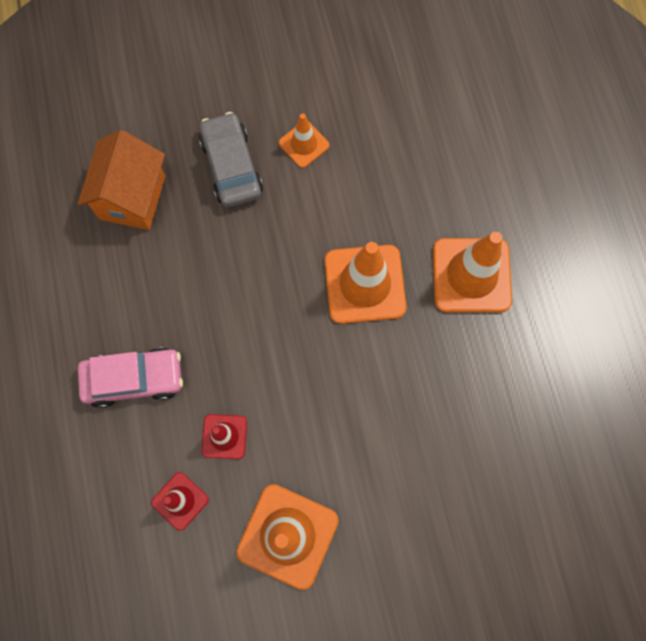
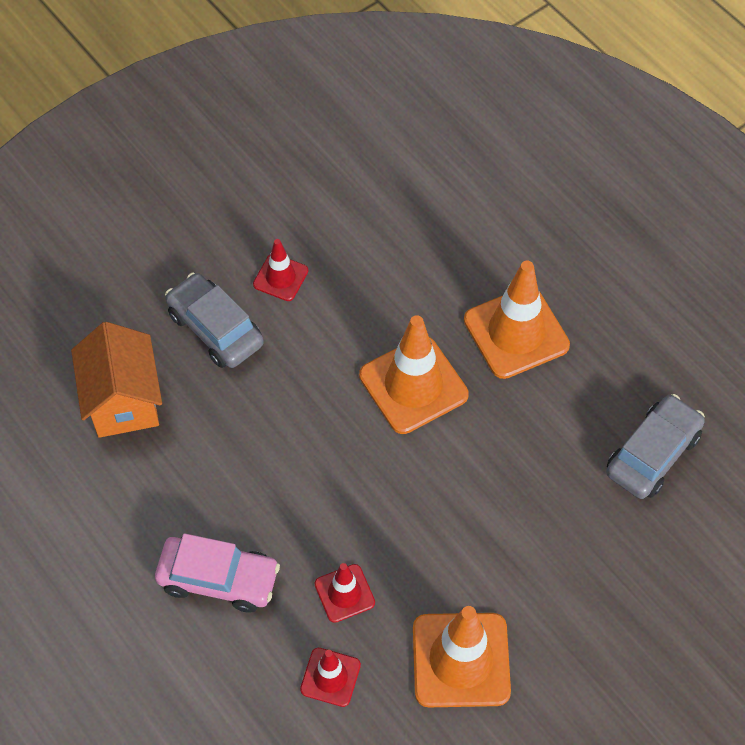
camera: 25 degrees left, 15 degrees down
pink car [78,347,183,408] -> pink car turned 45 degrees clockwise [155,533,280,612]
orange traffic cone [279,113,329,168] -> red traffic cone [253,239,308,301]
none -> grey car [606,394,705,499]

